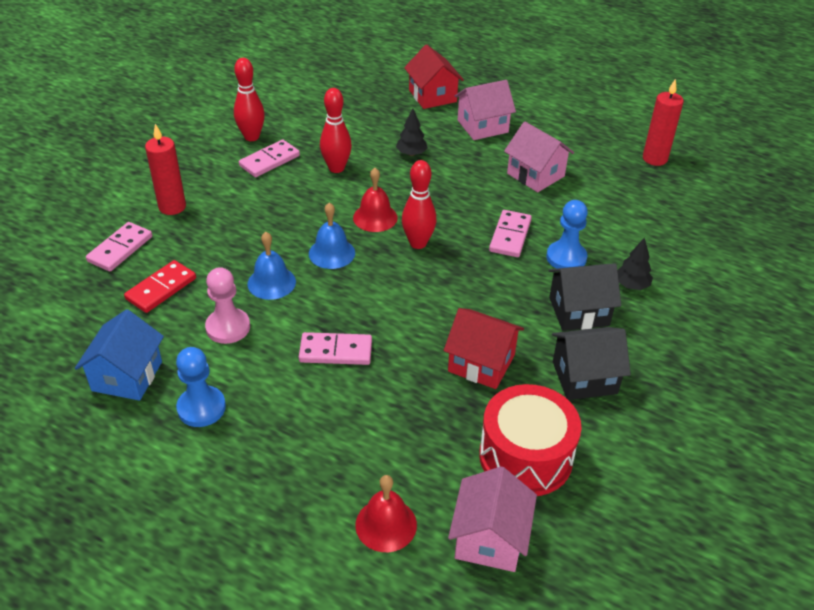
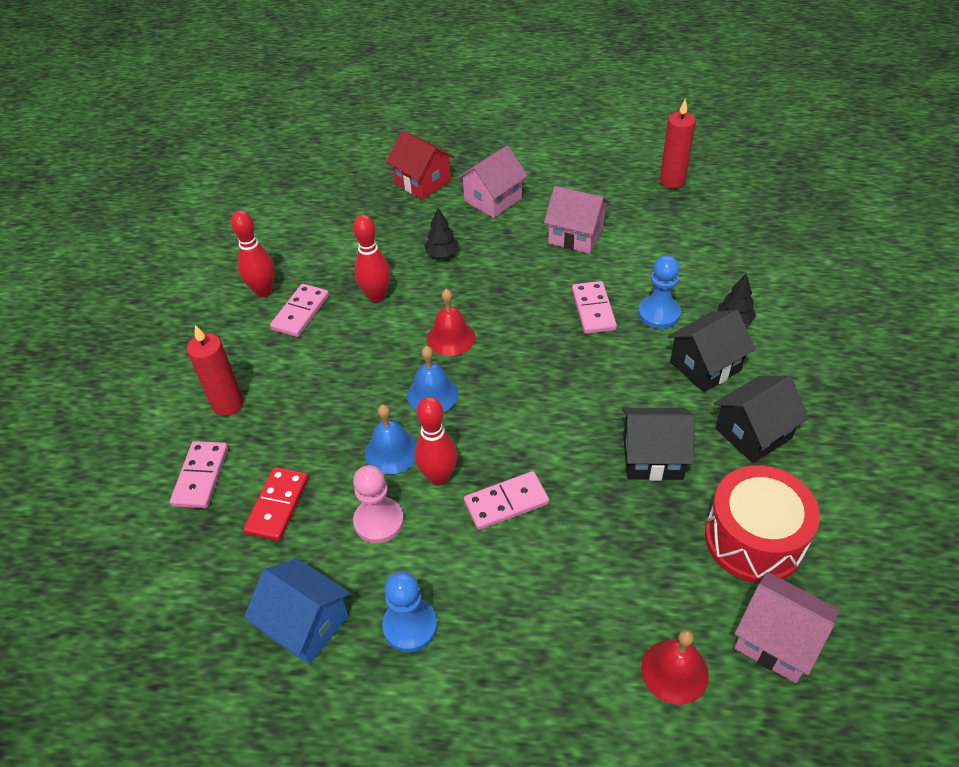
camera: 20 degrees left, 5 degrees up
blue house [75,309,164,401] -> blue house turned 45 degrees counterclockwise [244,558,351,665]
red bowling pin [402,160,437,249] -> red bowling pin moved to [414,397,457,485]
red house [444,308,524,389] -> black house [622,408,694,481]
pink house [448,466,537,572] -> pink house turned 45 degrees counterclockwise [734,572,839,683]

